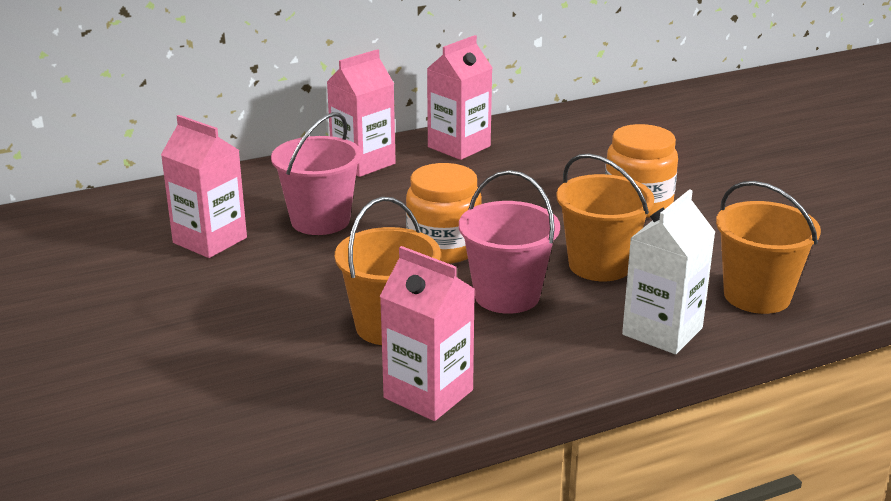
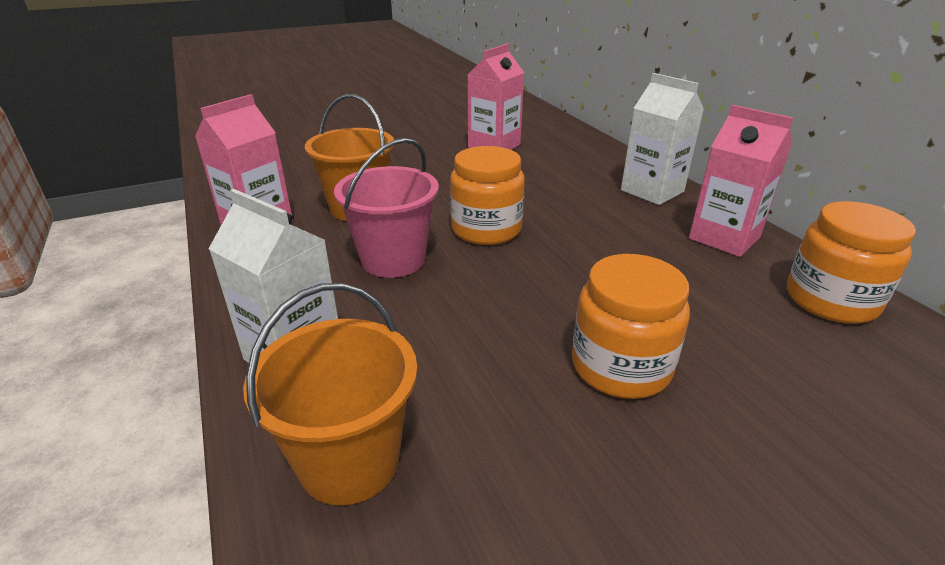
camera: 90 degrees right, 5 degrees up
pink bucket [271,112,362,235] -> none
pink carton [327,49,396,177] -> white carton [621,73,704,205]
orange bucket [556,154,654,281] -> none
none -> orange jar [787,201,916,324]

